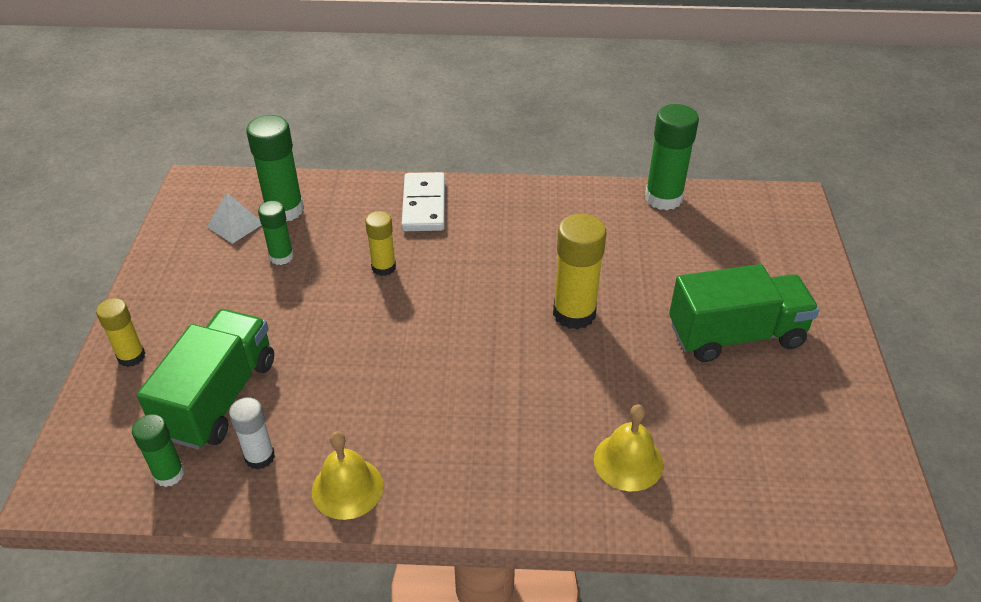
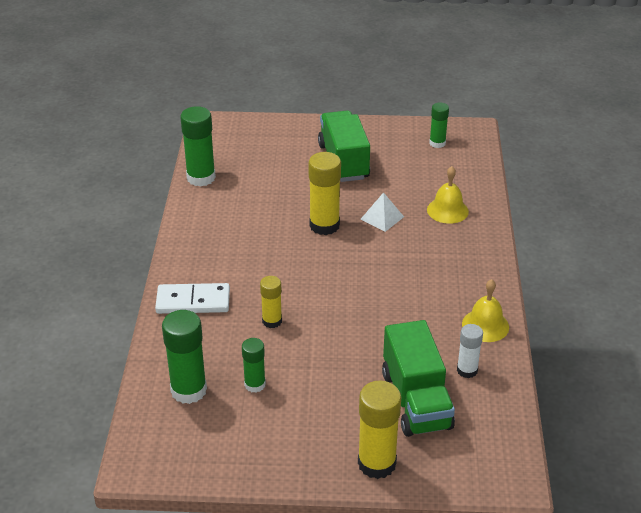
camera: 90 degrees left, 5 degrees down
yellow glue stick [96,298,145,367] -> yellow glue stick [358,381,401,479], size x1.68
green glue stick [132,414,185,487] -> green glue stick moved to [429,102,449,148]
green truck [137,309,274,449] -> green truck turned 120 degrees counterclockwise [382,320,455,437]
white pyramid [207,193,261,244] -> white pyramid moved to [361,192,404,232]

